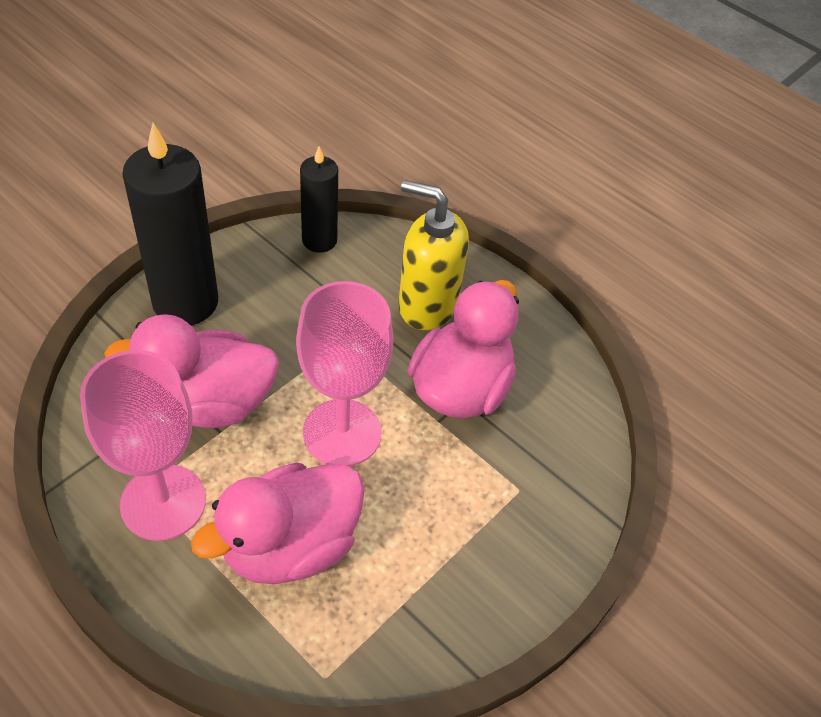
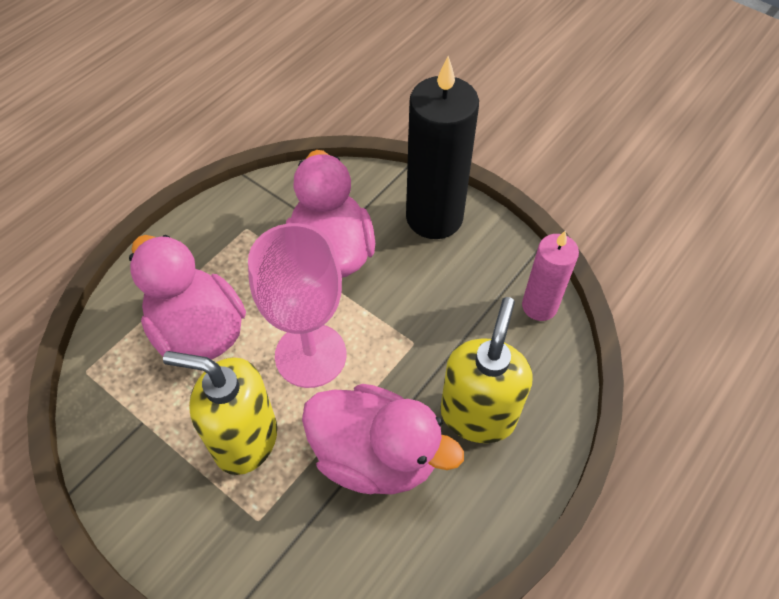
camera: 90 degrees right, 5 degrees up
pink goblet [80,350,206,541] -> none
black candle [300,146,338,253] -> pink candle [522,231,579,321]
none -> yellow soap dispenser [163,351,277,475]

